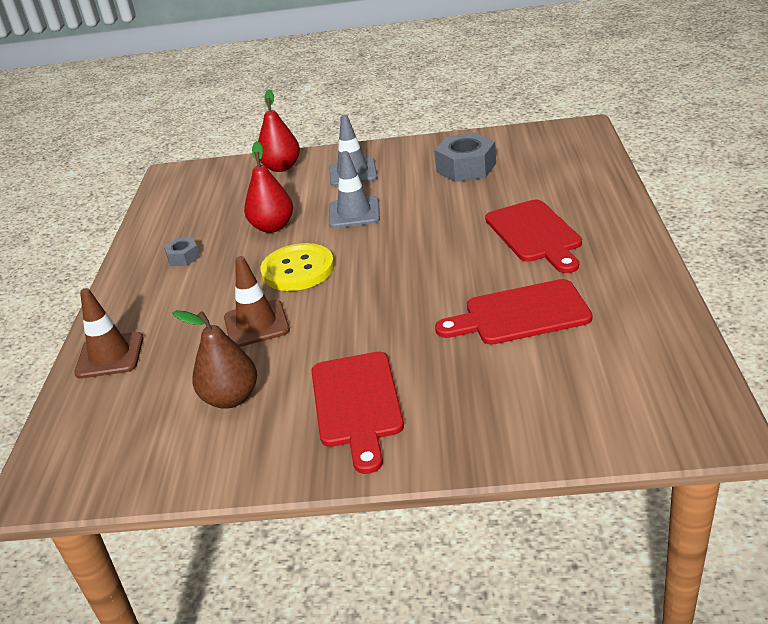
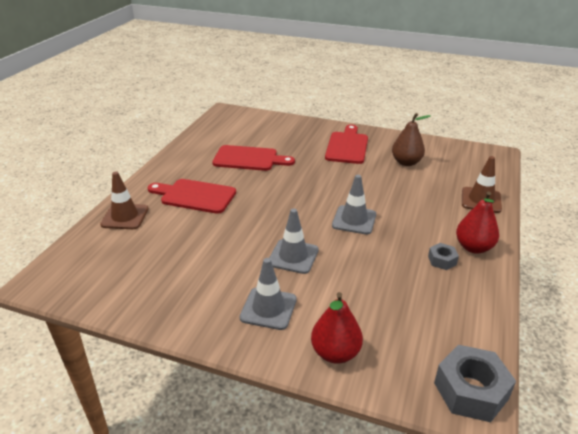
camera: 165 degrees left, 0 degrees up
brown traffic cone [224,256,290,347] -> brown traffic cone moved to [100,171,149,229]
red pear [244,141,293,233] -> red pear moved to [456,192,499,254]
yellow button [260,243,334,291] -> grey traffic cone [332,175,376,234]
grey nut [434,133,496,182] -> grey nut moved to [434,345,516,422]
red cutting board [485,200,582,273] -> red cutting board turned 75 degrees counterclockwise [147,179,236,214]

